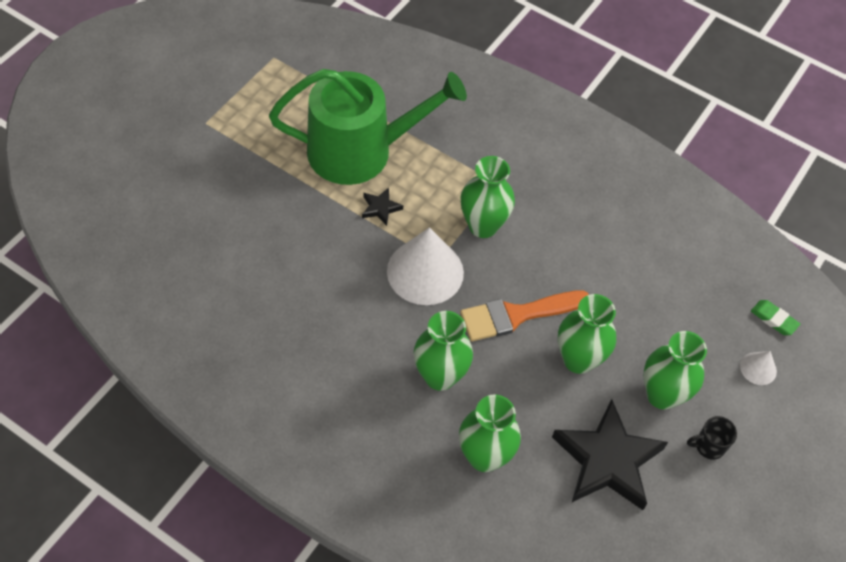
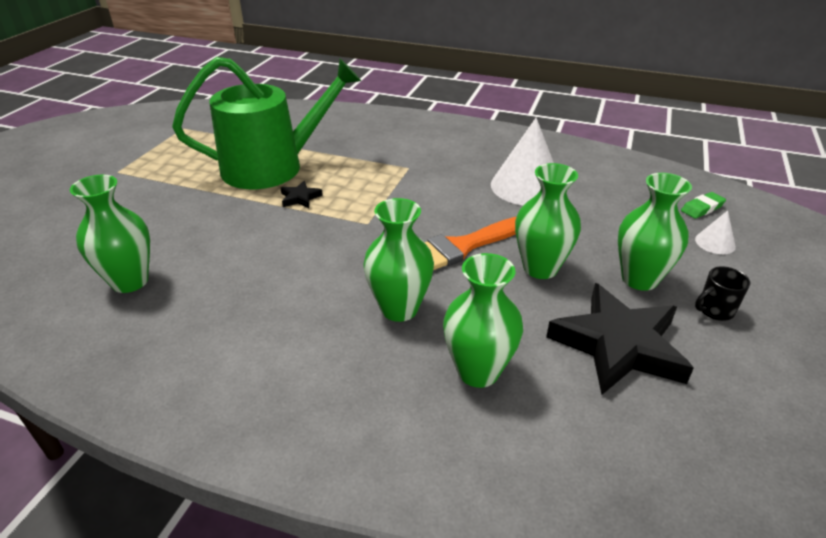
camera: 10 degrees left, 20 degrees down
white cone [387,227,464,305] -> white cone moved to [491,118,554,205]
green vase [460,156,515,238] -> green vase moved to [70,175,150,293]
green eraser [751,300,800,335] -> green eraser turned 60 degrees counterclockwise [681,192,726,219]

